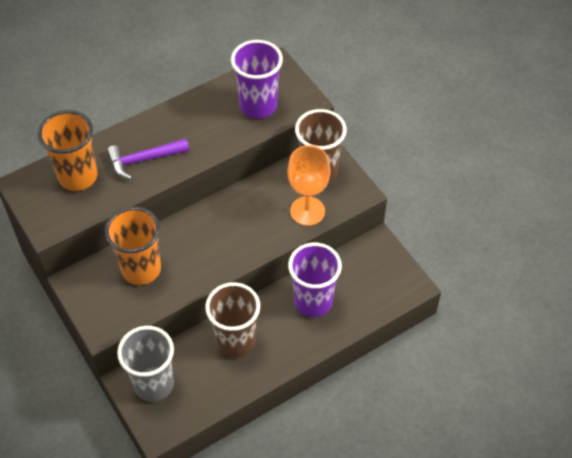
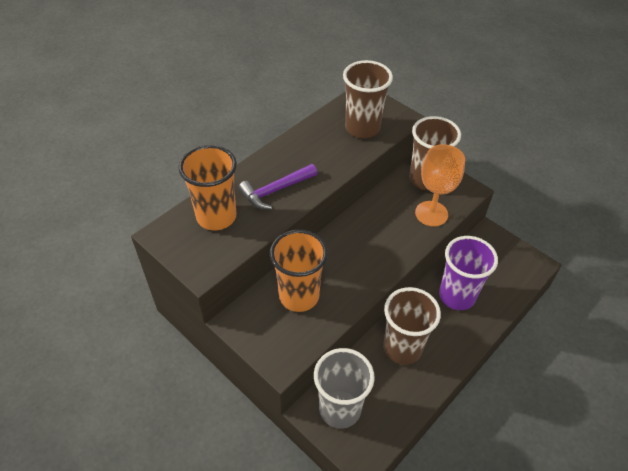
camera: 15 degrees left, 5 degrees down
purple cup [231,40,283,119] -> brown cup [343,60,393,138]

